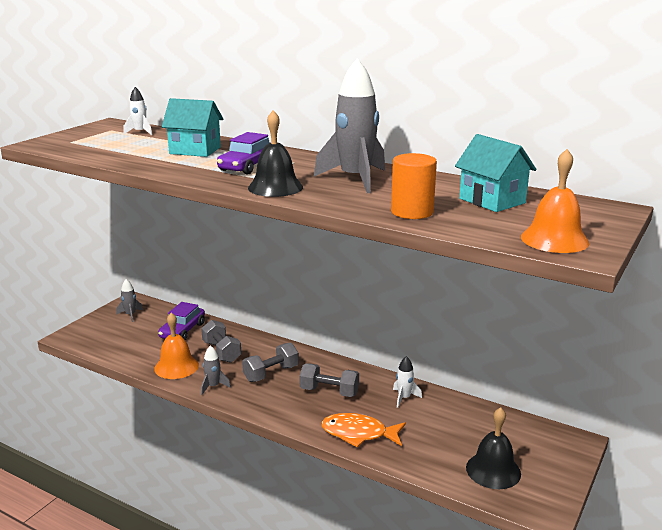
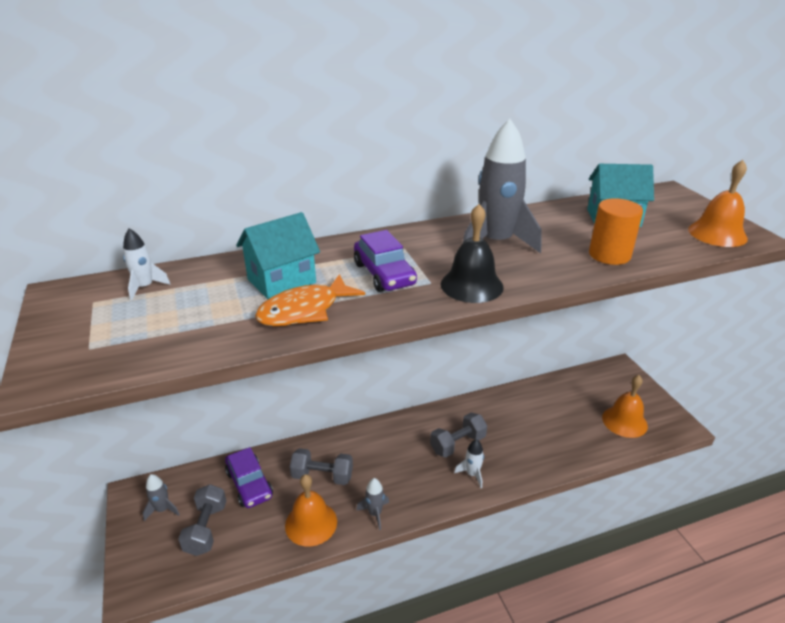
camera: 50 degrees left, 10 degrees up
grey dumbbell [242,342,299,382] -> grey dumbbell moved to [178,484,226,556]
orange fish [321,413,406,447] -> orange fish moved to [255,274,365,326]
white rocket [393,356,422,408] -> white rocket moved to [454,439,484,488]
black bell [466,407,521,489] -> orange bell [602,375,648,438]

